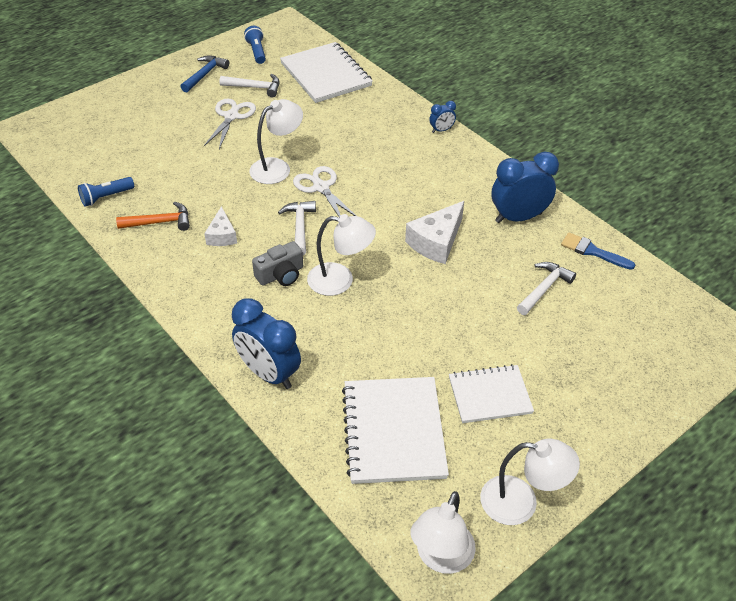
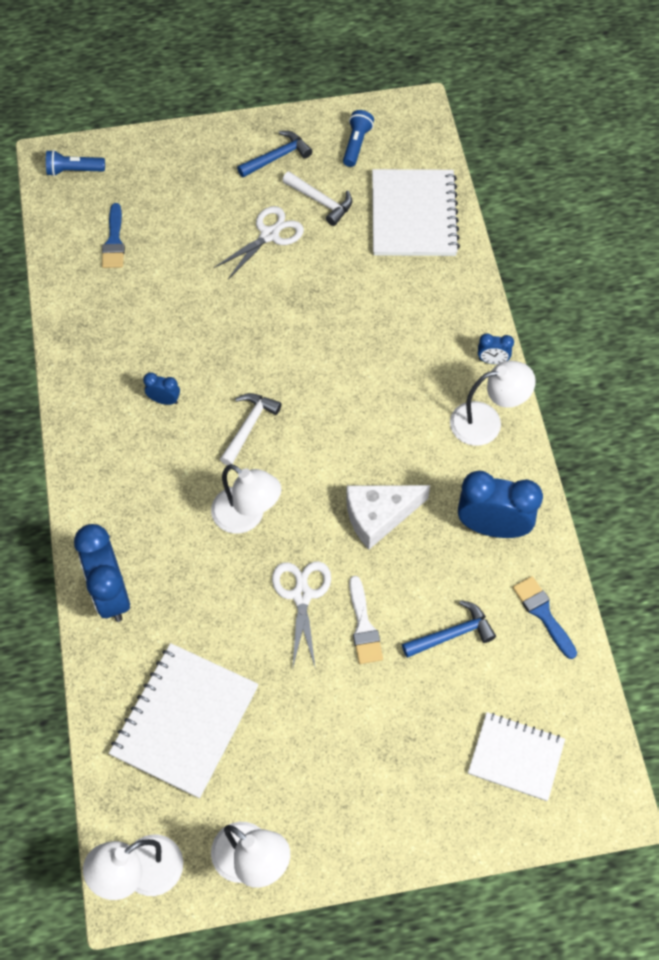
camera: 30 degrees right, 15 degrees up
blue flashlight [78,177,134,207] -> blue flashlight moved to [46,150,105,176]
orange hammer [116,201,190,231] -> none
white cheese [204,206,237,246] -> blue clock [143,372,180,405]
white lamp [249,99,303,184] -> white lamp moved to [450,361,536,446]
grey camera [252,241,303,286] -> none
white scissors [293,166,356,216] -> white scissors moved to [272,561,331,670]
white notebook [449,364,534,423] -> white notebook moved to [468,712,565,801]
white hammer [517,262,576,315] -> blue hammer [402,600,496,658]
none -> blue brush [102,203,125,268]
none -> white brush [349,576,383,664]

